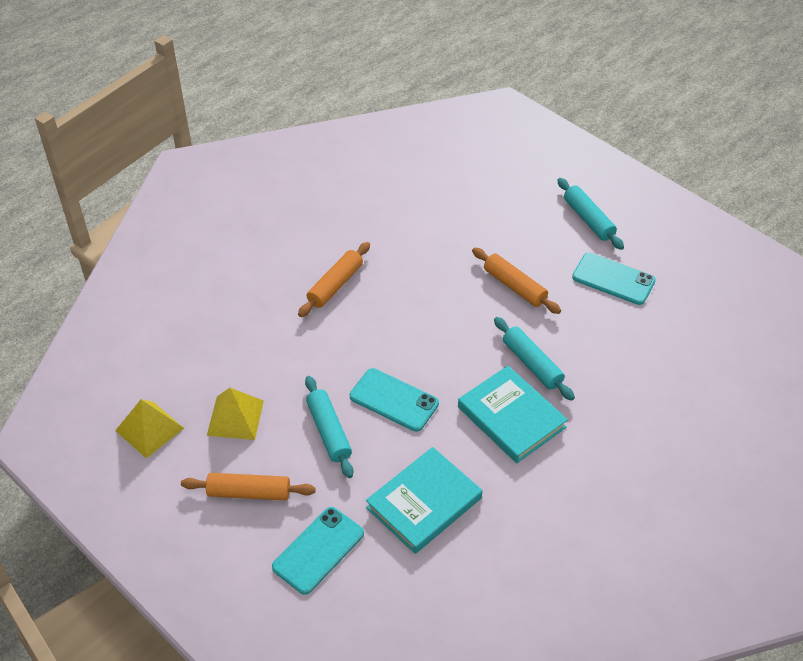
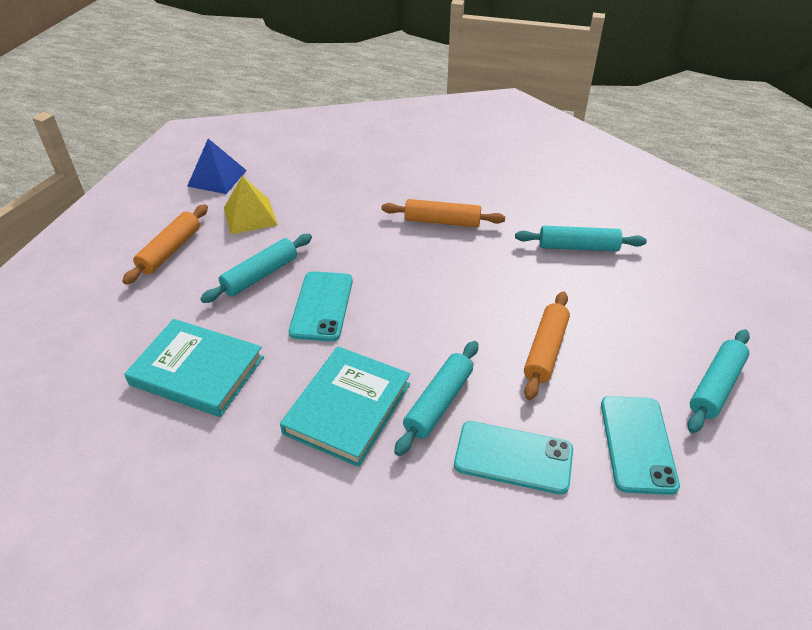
camera: 65 degrees right, 5 degrees down
yellow pyramid [115,399,184,458] -> blue pyramid [187,139,247,194]
orange rolling pin [181,473,316,501] -> orange rolling pin turned 45 degrees clockwise [122,204,208,285]
turquoise phone [272,507,364,595] -> turquoise phone moved to [454,421,573,495]
none -> turquoise rolling pin [515,226,647,252]

